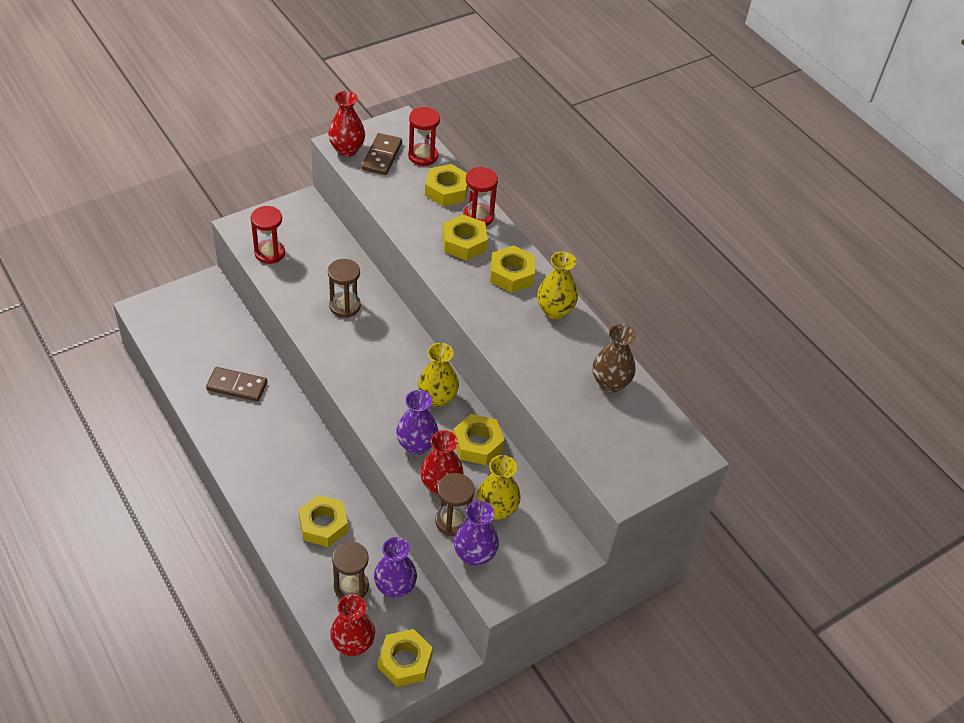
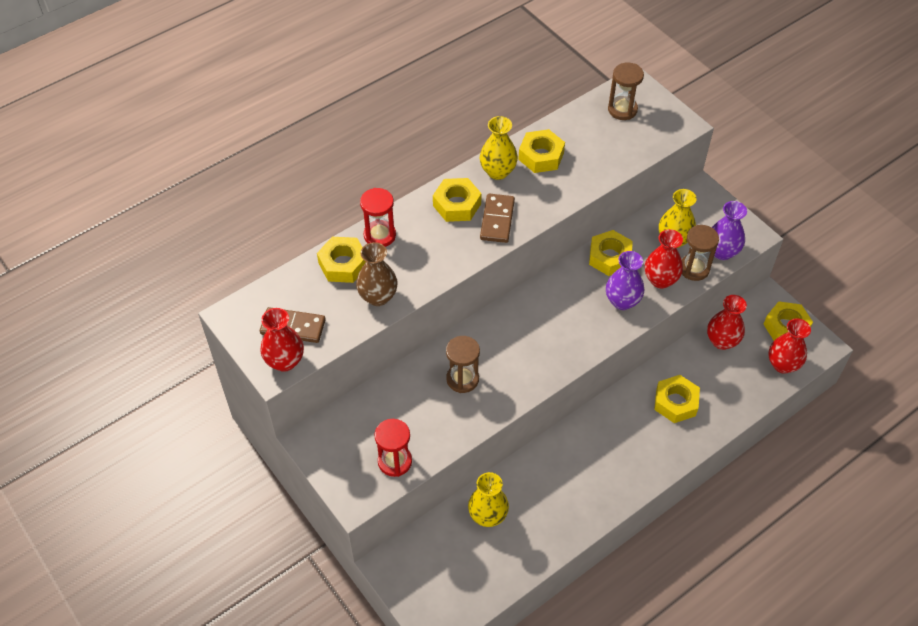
camera: 90 degrees left, 5 degrees up
brown domino [206,367,267,402] -> brown domino moved to [480,194,515,243]
brown hourglass [332,541,369,599] -> brown hourglass moved to [608,62,644,120]
purple vase [374,537,417,598] -> red vase [707,295,747,350]
red hourglass [408,107,440,166] -> none
yellow vase [418,343,459,407] -> yellow vase moved to [468,472,509,527]
yellow nut [442,215,488,261] -> yellow nut moved to [518,129,565,173]
brown vase [593,324,636,393] -> brown vase moved to [356,242,398,306]

